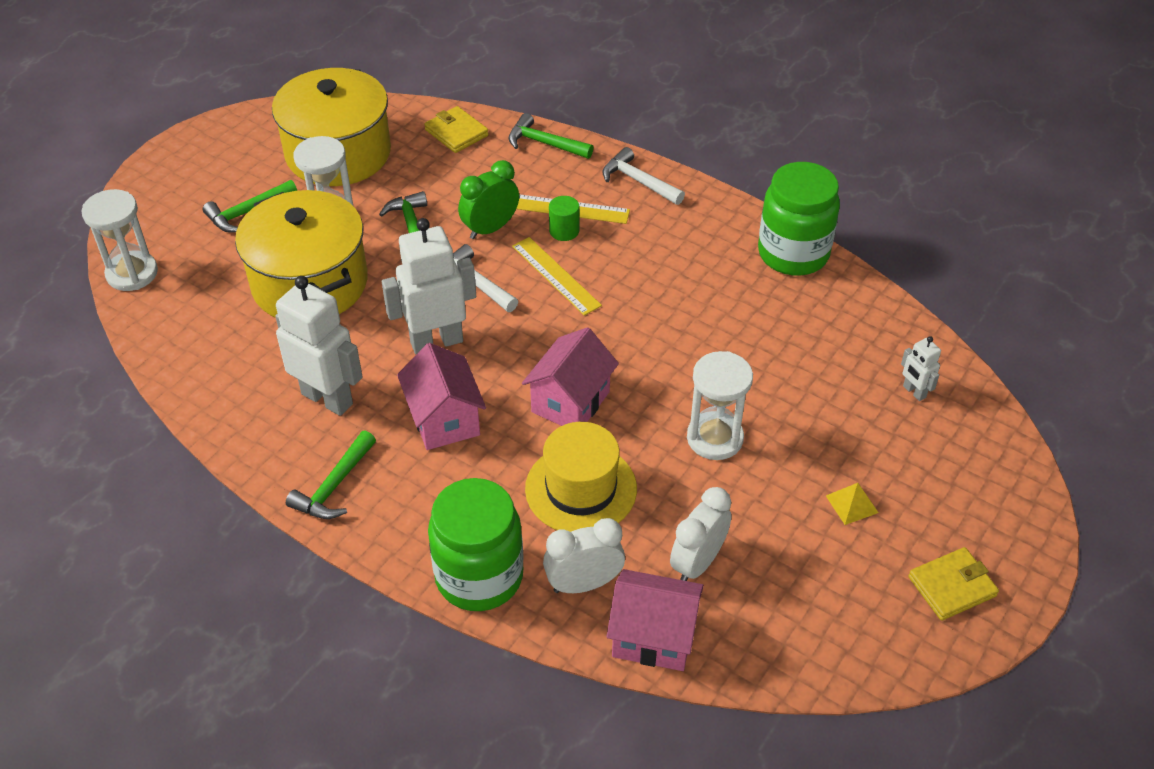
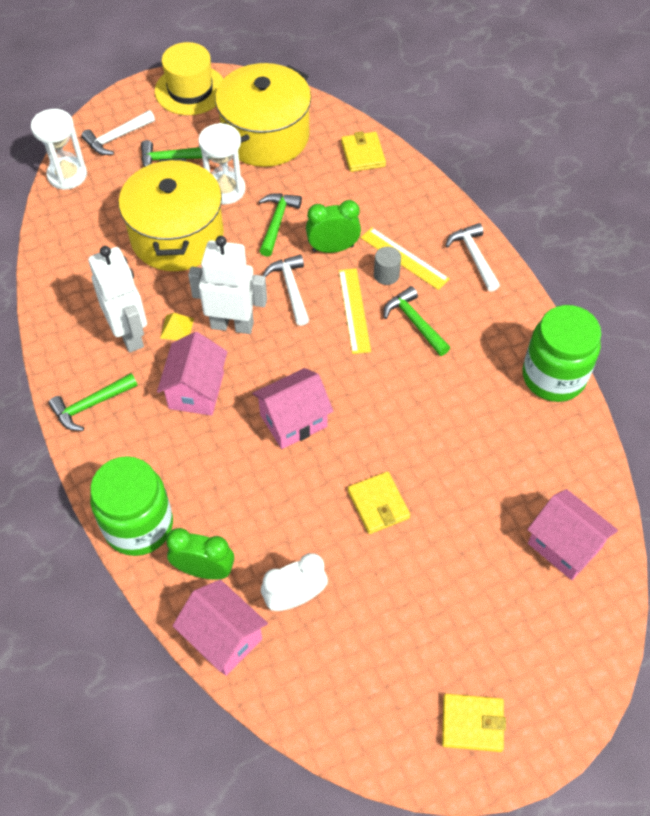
camera: 30 degrees right, 10 degrees up
green hammer [508,113,594,159] -> green hammer moved to [384,286,450,356]
yellow hat [525,422,637,532] -> yellow hat moved to [155,42,223,115]
white clock [543,518,625,593] -> green clock [166,528,234,580]
green cylinder [549,196,579,241] -> grey cylinder [374,247,401,285]
white hourglass [687,351,753,460] -> yellow wallet [348,472,410,534]
yellow pyramid [826,483,879,525] -> yellow pyramid moved to [160,313,194,340]
white robot [901,336,941,401] -> pink house [527,489,618,580]
none -> white hammer [81,110,155,155]

